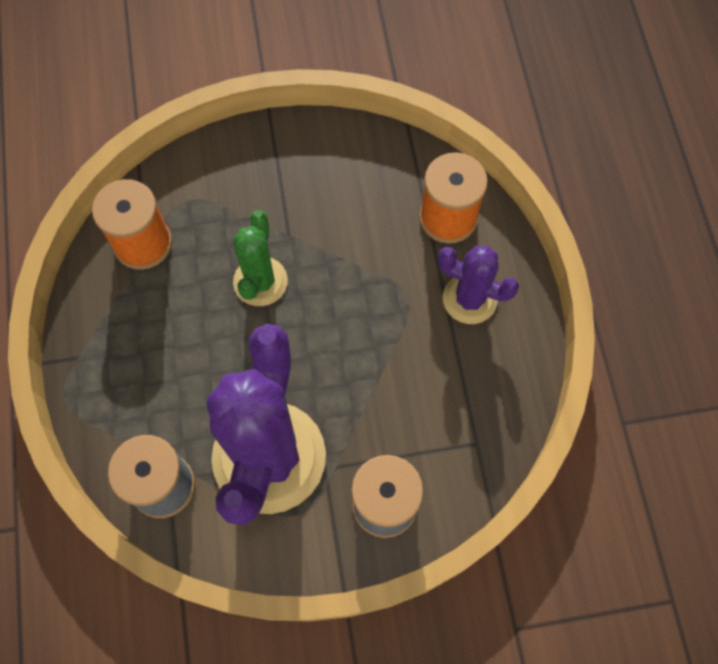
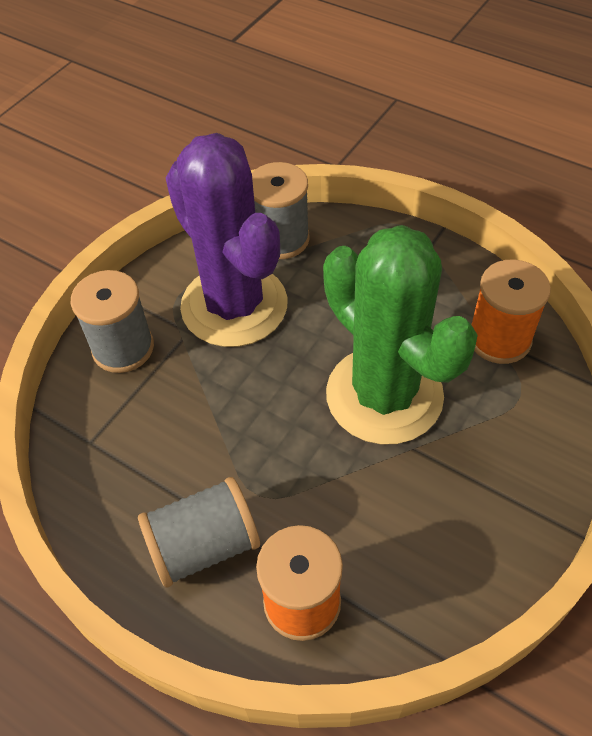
camera: 135 degrees right, 15 degrees down
green cactus [233,210,288,306] -> green cactus [323,225,478,445], size x1.94
purple cactus [438,246,519,324] -> grey spool [138,477,260,587]

